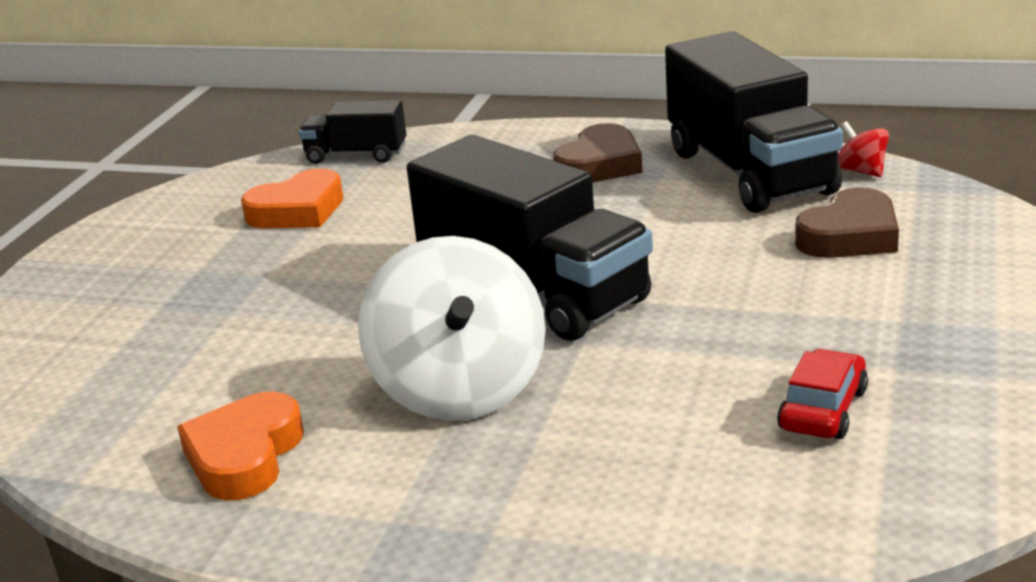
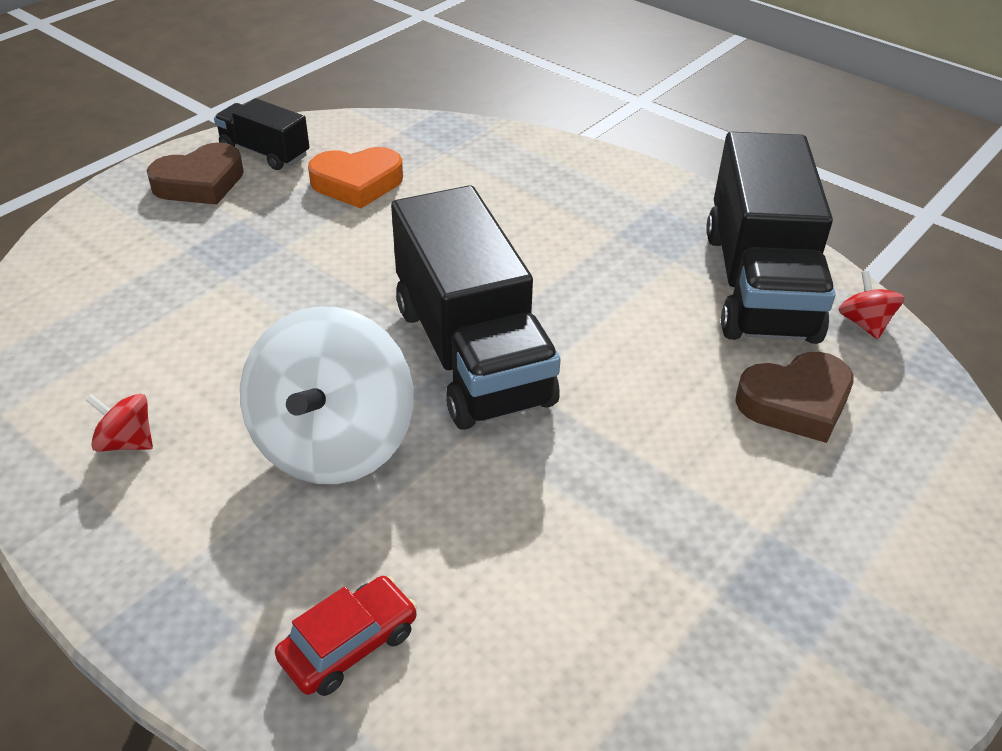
camera: 20 degrees right, 15 degrees up
orange heart [177,391,304,500] -> red spinning top [85,394,153,452]
black truck [299,100,406,164] -> black truck moved to [214,98,309,170]
brown heart [553,123,642,183] -> brown heart moved to [147,143,244,205]
red car [777,349,868,439] -> red car moved to [275,576,417,696]

